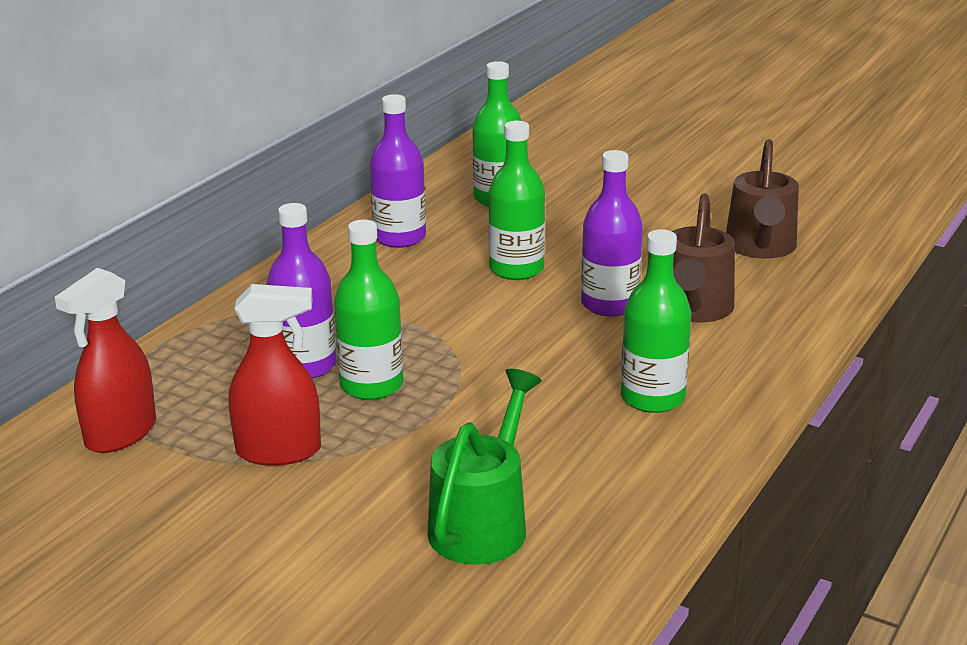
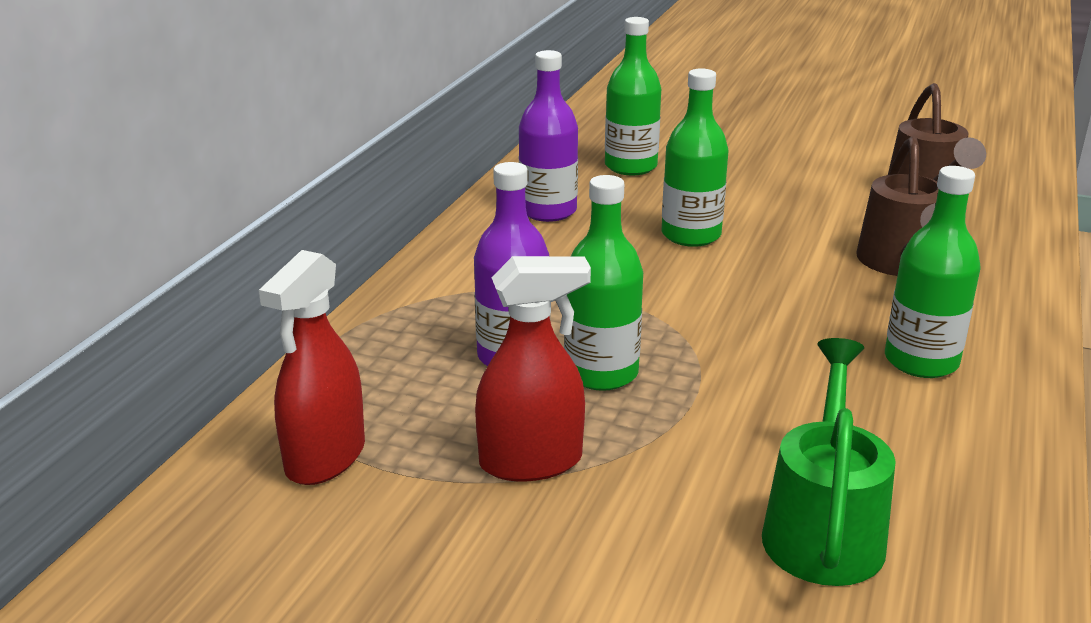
camera: 10 degrees left, 0 degrees up
purple bottle [581,150,643,317] -> none

